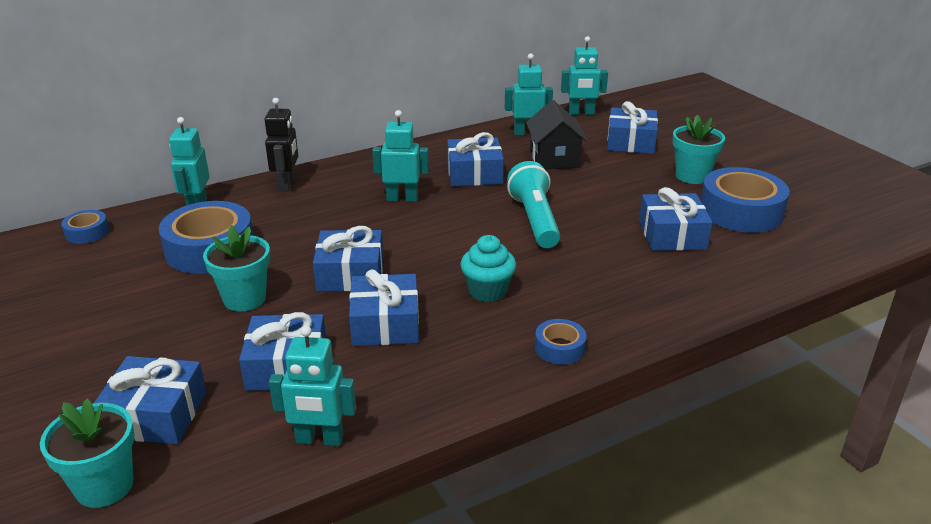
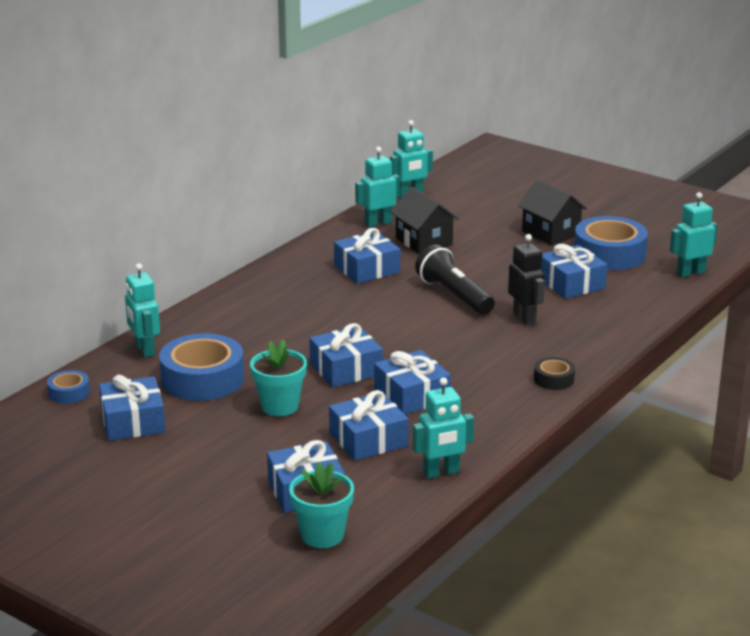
camera: 25 degrees left, 5 degrees down
black robot [265,98,298,191] -> black robot moved to [508,234,545,325]
turquoise robot [372,110,429,202] -> turquoise robot moved to [670,192,717,277]
turquoise cupcake [460,235,516,302] -> none
turquoise flashlight [507,161,560,248] -> black flashlight [415,245,495,315]
blue tape [535,319,587,365] -> black tape [534,357,575,390]
blue gift [607,101,658,154] -> blue gift moved to [99,375,166,441]
turquoise flower pot [672,115,725,184] -> black house [518,179,587,245]

